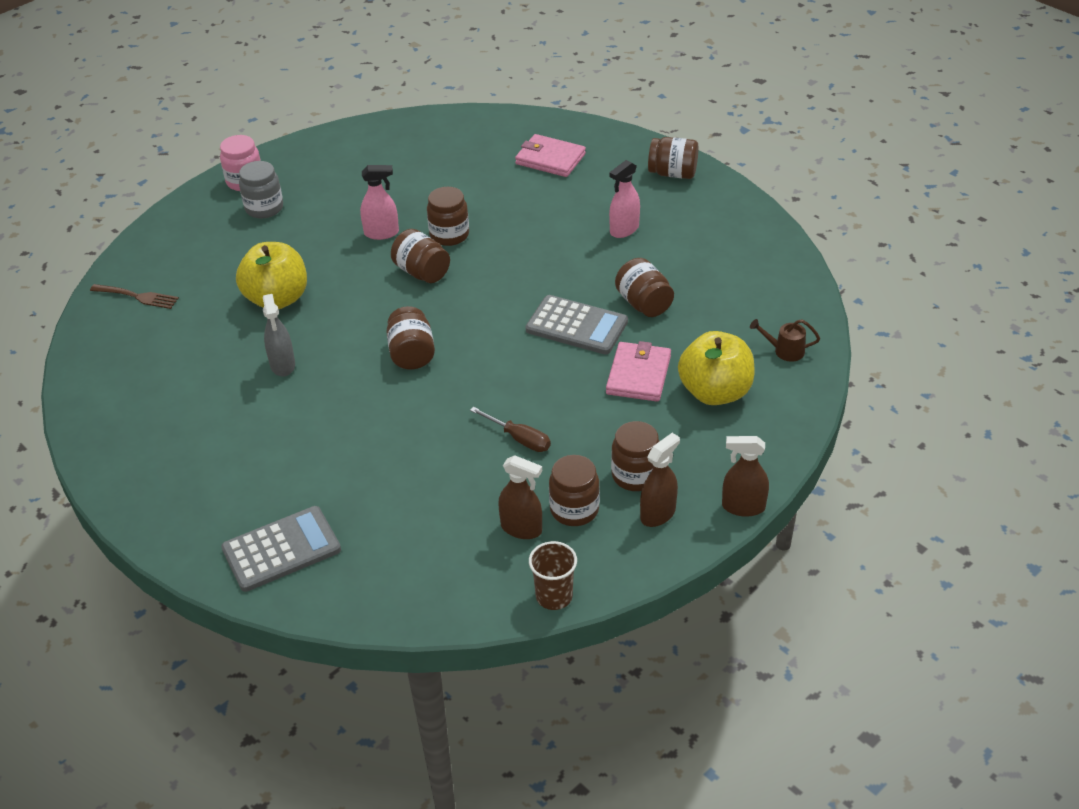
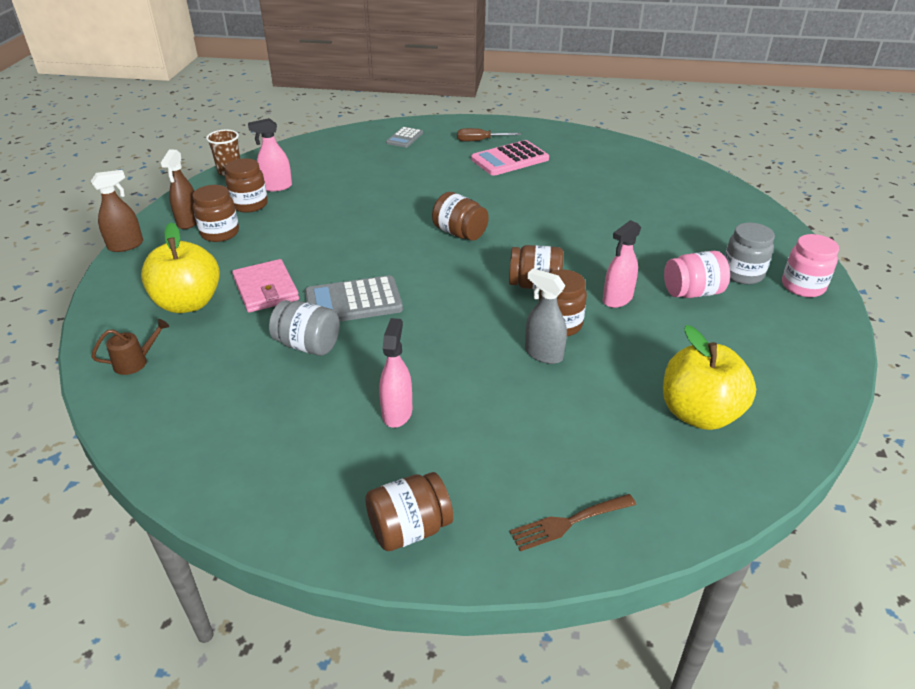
camera: 140 degrees right, 5 degrees down
brown fork [90,284,179,309] -> brown fork moved to [509,494,636,551]
grey calculator [221,506,341,592] -> grey calculator [386,127,423,148], size x0.58
yellow apple [236,242,307,309] -> yellow apple moved to [663,325,756,430]
grey spray bottle [263,294,295,377] -> grey spray bottle moved to [525,268,567,364]
brown screwdriver [470,407,551,452] -> brown screwdriver moved to [457,128,521,141]
brown spray bottle [498,455,542,539] -> pink spray bottle [248,118,292,191]
pink wallet [515,134,586,177] -> none
brown jar [615,258,674,317] -> grey jar [269,300,340,356]
none -> pink calculator [471,140,549,176]
none -> pink jar [664,251,730,298]

